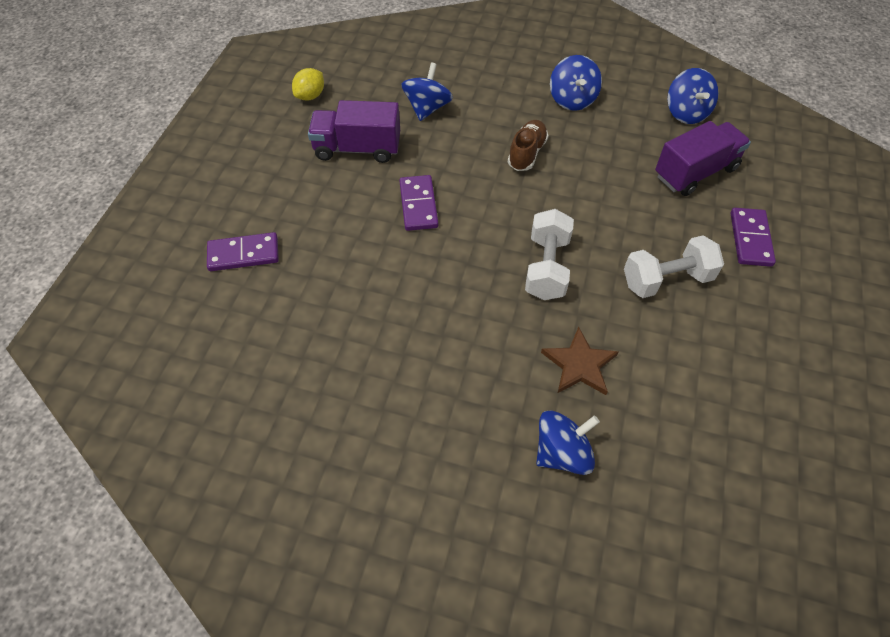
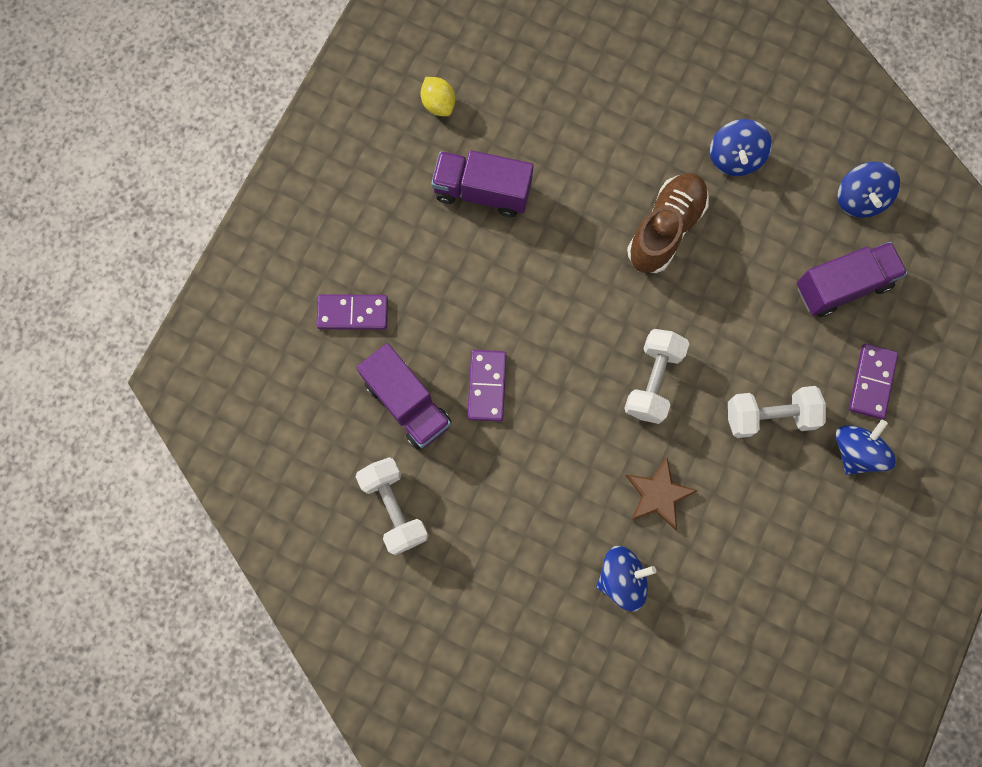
camera: 10 degrees right, 20 degrees up
yellow lemon [292,68,324,100] -> yellow lemon turned 75 degrees counterclockwise [420,77,455,116]
purple domino [399,175,438,231] -> purple domino moved to [467,350,507,422]
blue spinning top [401,63,453,121] -> blue spinning top moved to [836,420,896,475]
brown shoe [508,120,549,171] -> brown shoe [627,173,709,273], size x1.55
none -> purple truck [356,343,451,450]
none -> white dumbbell [356,457,429,555]

